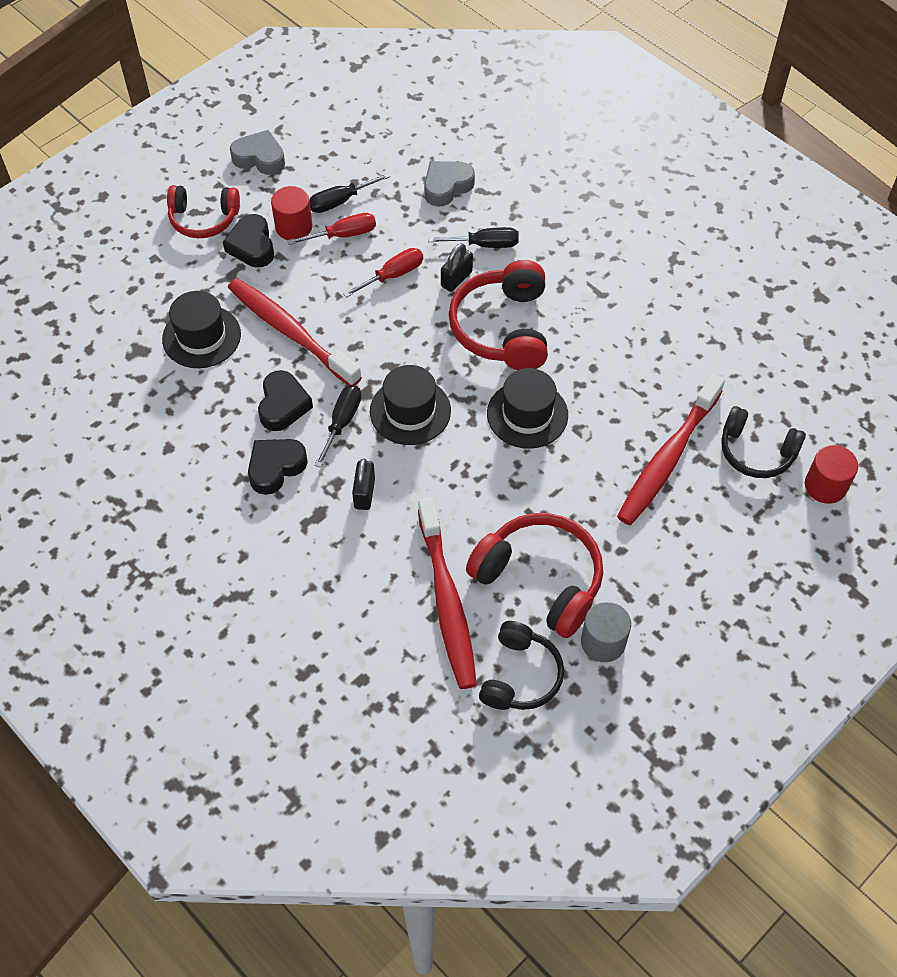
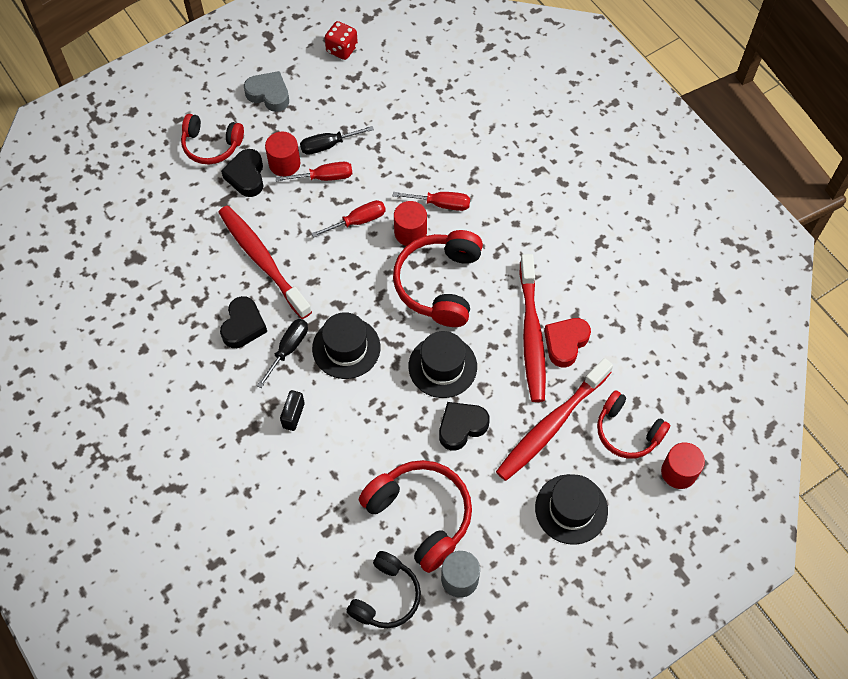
camera: 10 degrees right, 5 degrees up
black hat [162,291,241,368] -> black hat moved to [535,474,608,545]
black heart [248,439,308,495] -> black heart moved to [439,402,490,451]
red toothbrush [418,497,477,689] -> red toothbrush moved to [520,254,546,402]
grey heart [424,161,475,207] -> none
black screwdriver [428,227,519,248] -> red screwdriver [393,192,470,211]
black padlock [441,243,473,292] -> red cylinder [394,201,427,246]
black headphones [721,406,806,478] -> red headphones [597,390,670,459]
none -> red dice [324,21,358,60]
none -> red heart [544,318,591,367]

